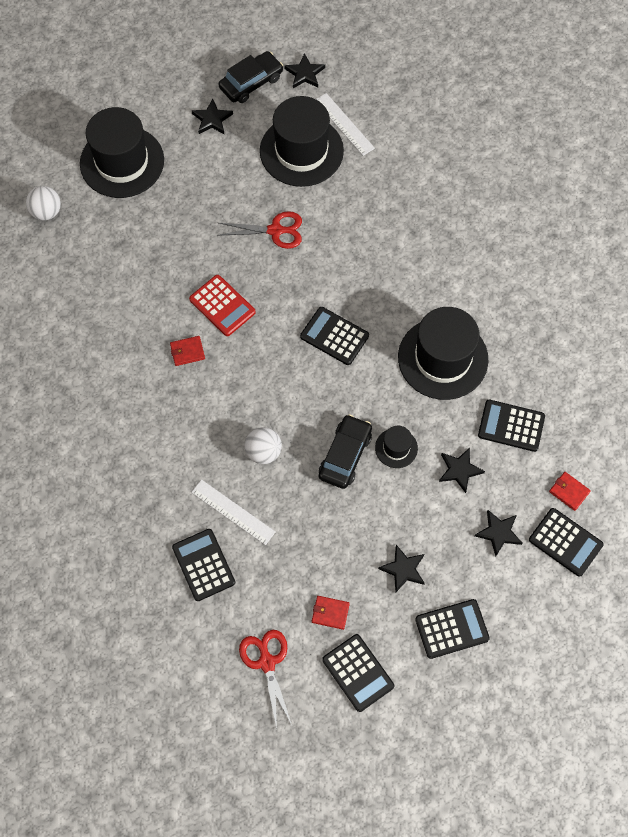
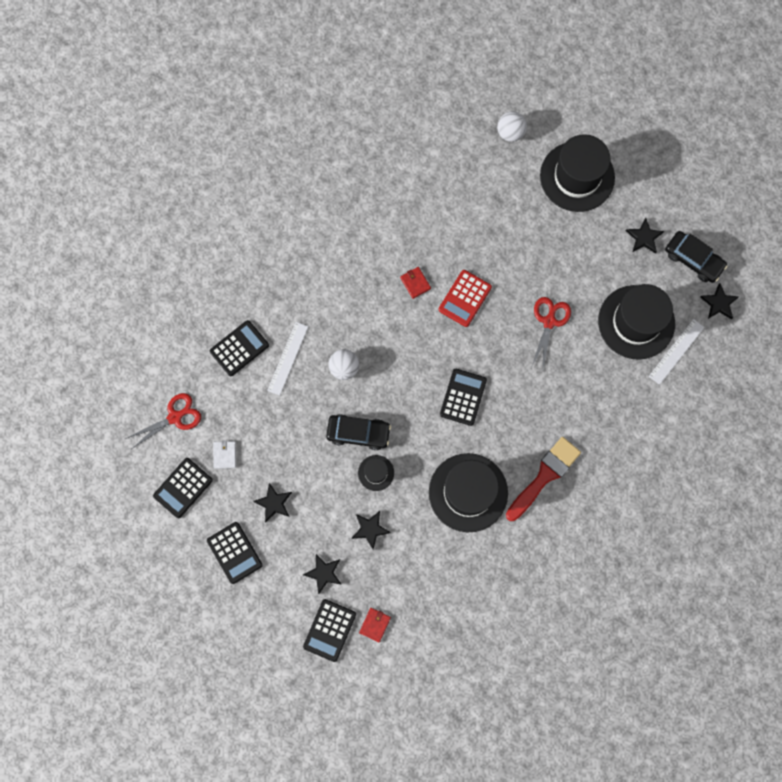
camera: 75 degrees right, 10 degrees up
red scissors [217,211,302,249] -> red scissors turned 150 degrees counterclockwise [532,297,571,368]
red wallet [312,596,350,630] -> white wallet [213,440,236,469]
black calculator [478,400,545,452] -> none
none -> red brush [506,437,581,521]

